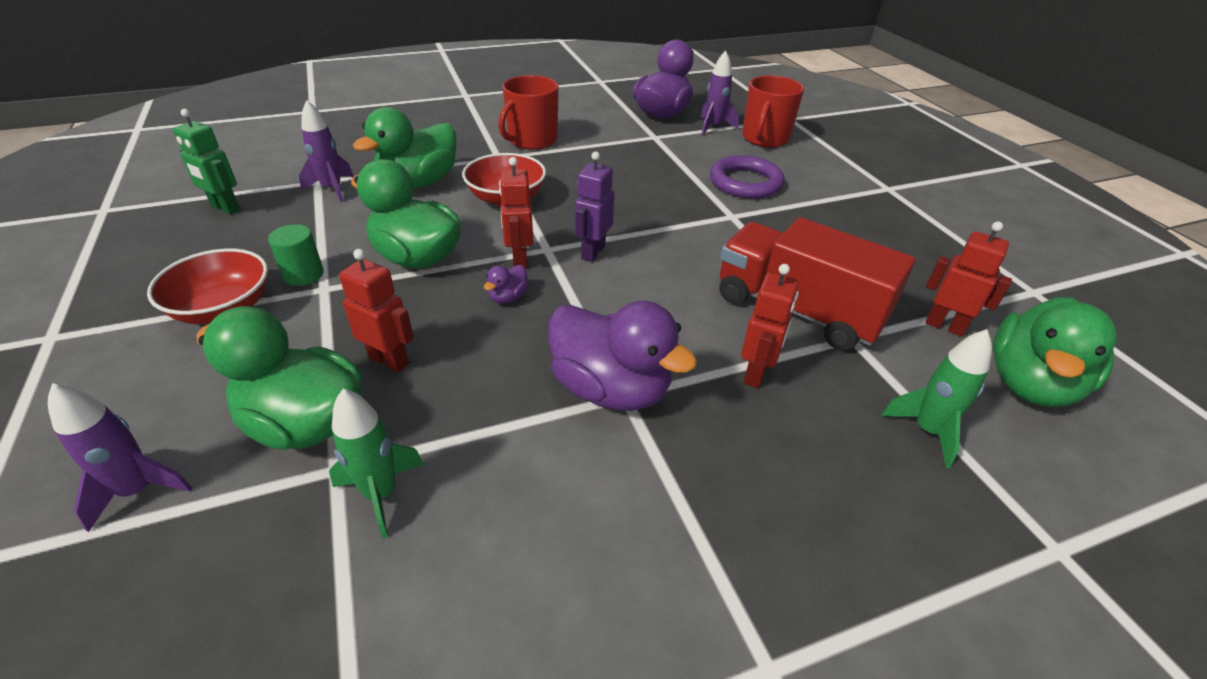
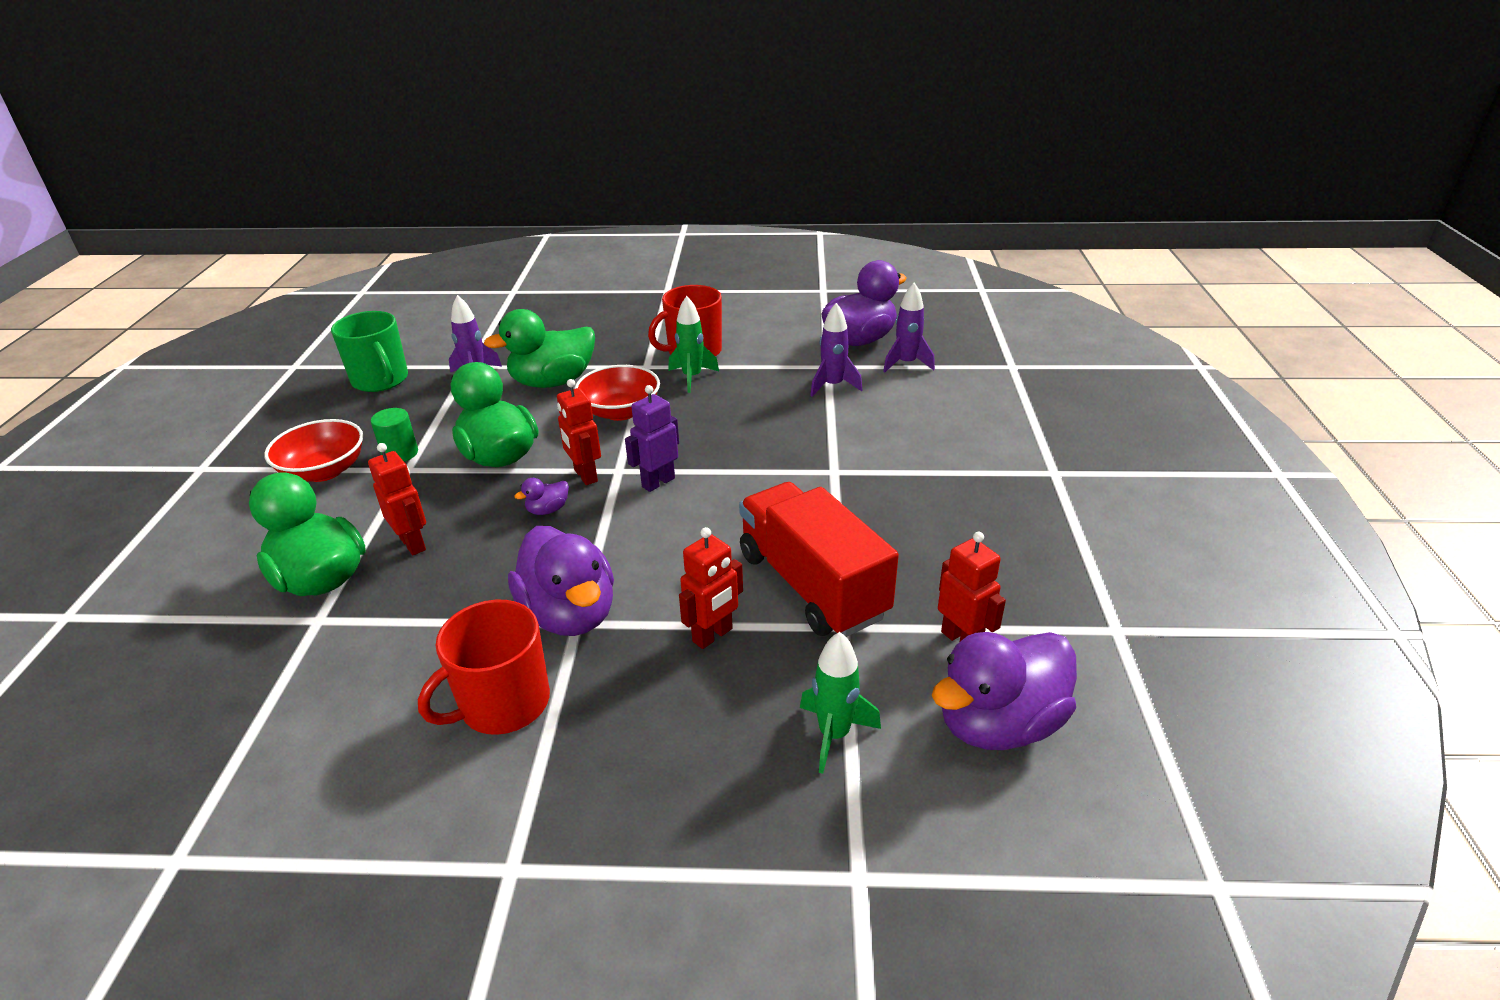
camera: 25 degrees right, 5 degrees down
purple rocket [47,383,193,532] -> purple rocket moved to [810,303,862,397]
green robot [173,109,240,214] -> green mug [331,311,408,392]
green rocket [329,389,424,539] -> green rocket moved to [668,296,719,393]
red robot [499,157,533,269] -> red robot turned 45 degrees counterclockwise [557,379,601,485]
purple ring [710,155,784,199] -> none
red mug [742,76,804,148] -> red mug moved to [418,600,550,735]
green duck [993,297,1117,407] -> purple duck [932,632,1077,750]

